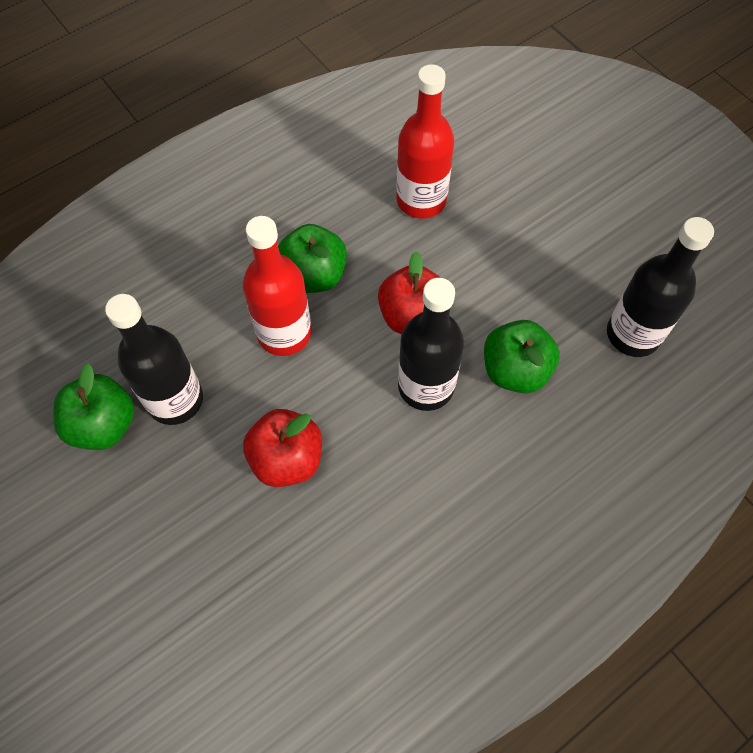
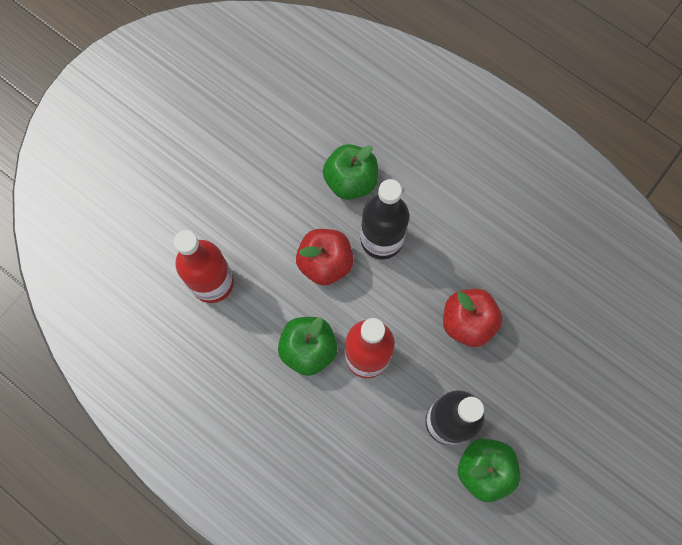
camera: 105 degrees left, 10 degrees up
black bottle [607,217,714,357] -> none

